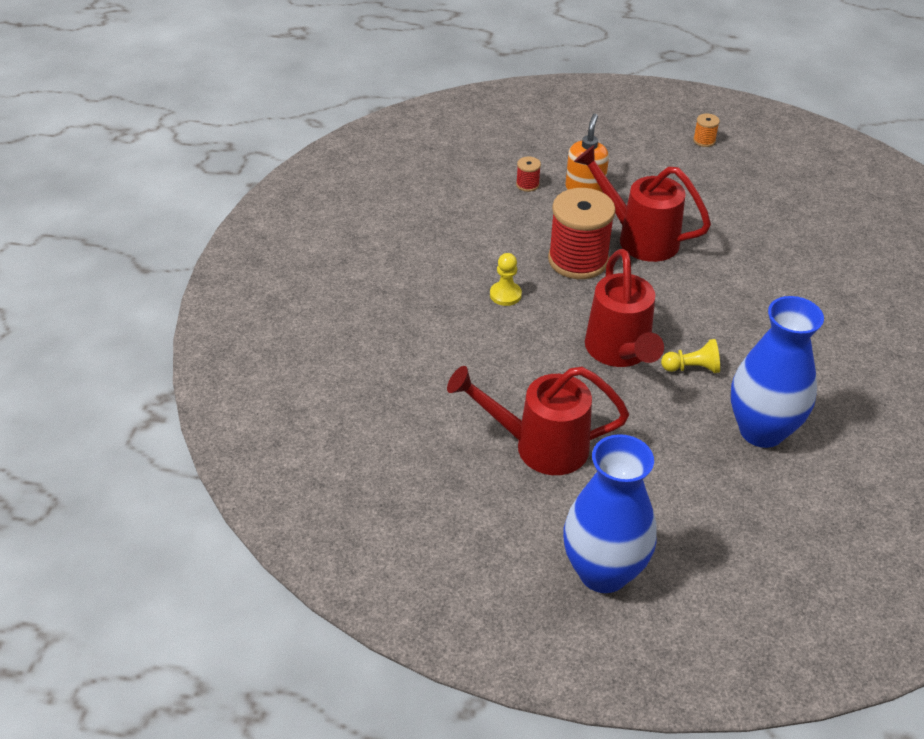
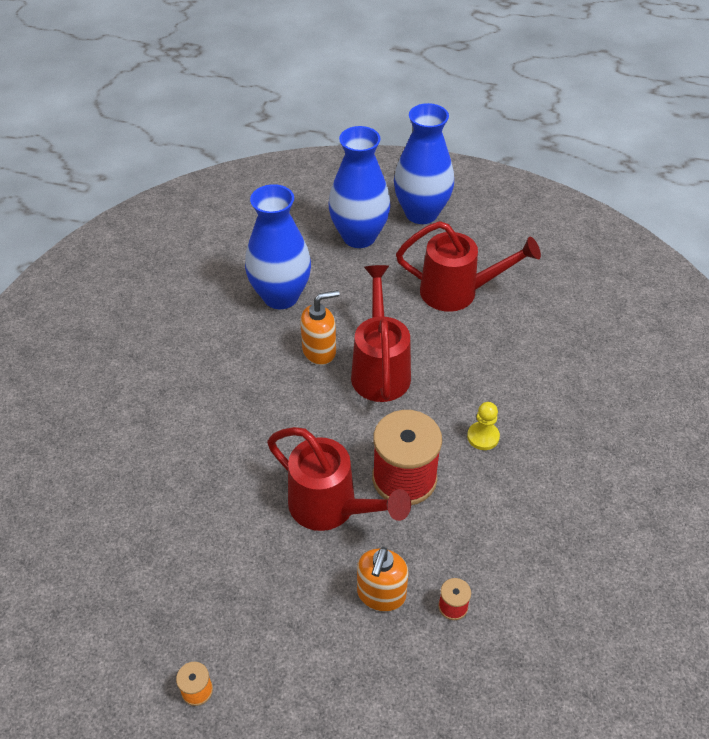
camera: 175 degrees left, 5 degrees up
yellow pawn [661,339,720,373] -> orange soap dispenser [300,290,340,365]
none -> blue vase [329,126,391,248]

